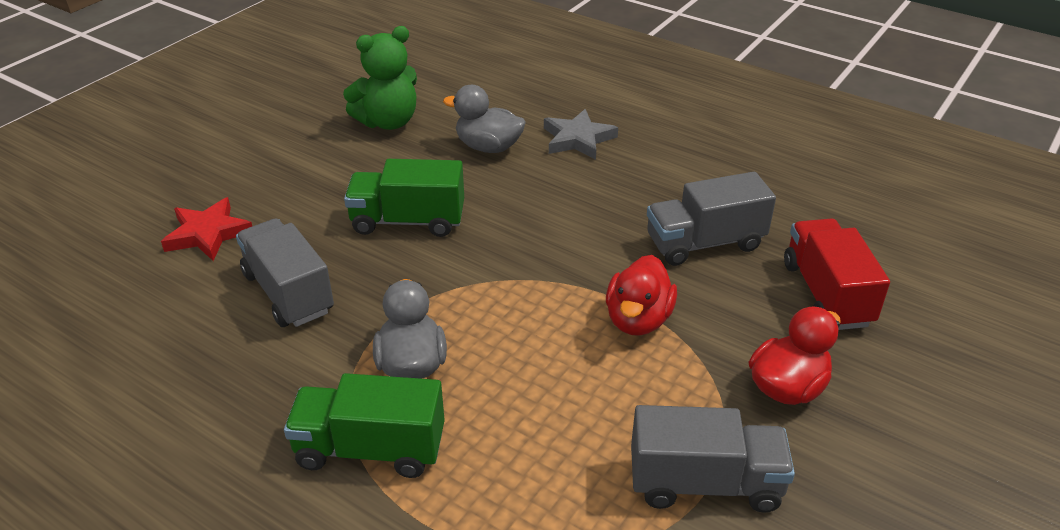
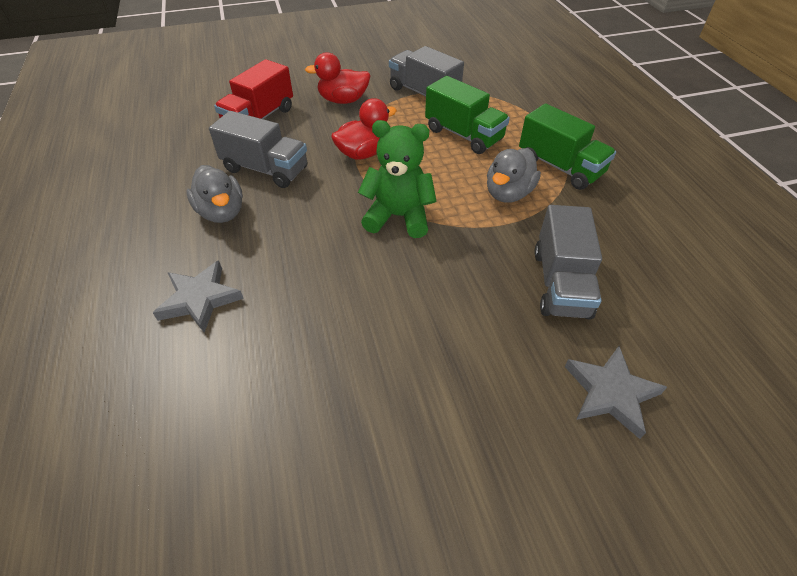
camera: 140 degrees left, 10 degrees up
red star [161,197,252,261] -> grey star [565,346,667,439]
green teddy bear [343,26,417,130] -> green teddy bear moved to [358,120,437,238]
green truck [344,159,464,237] -> green truck moved to [425,76,510,154]
grey duck [443,85,526,153] -> grey duck moved to [186,165,243,223]

